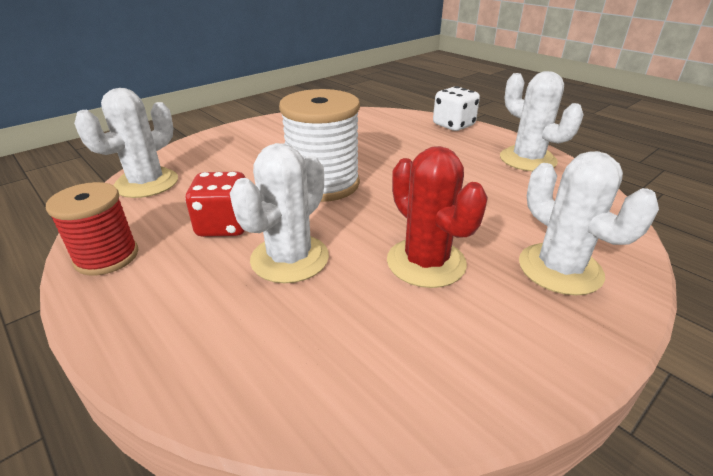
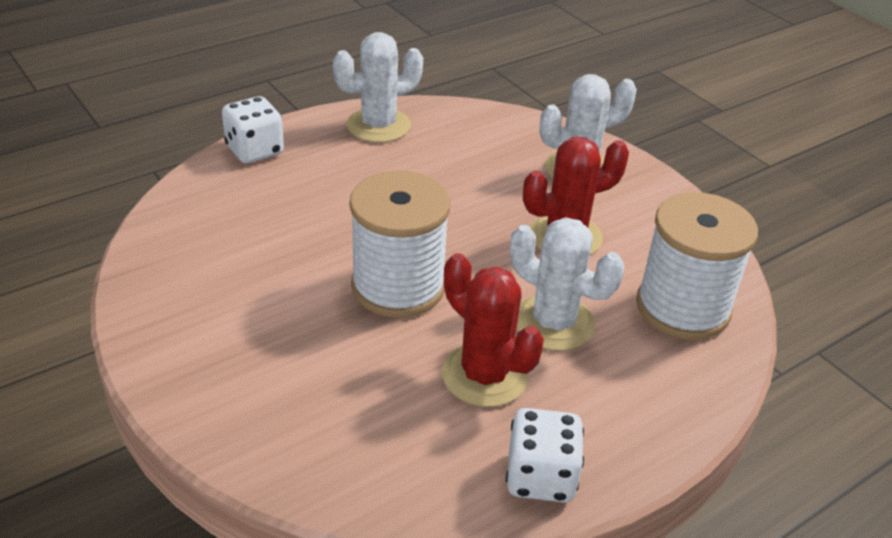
camera: 85 degrees left, 5 degrees up
red spool [46,182,138,276] -> white dice [506,408,584,502]
white cactus [74,88,178,198] -> none
red dice [185,172,245,237] -> red cactus [442,253,544,407]
none -> white spool [636,192,758,340]

